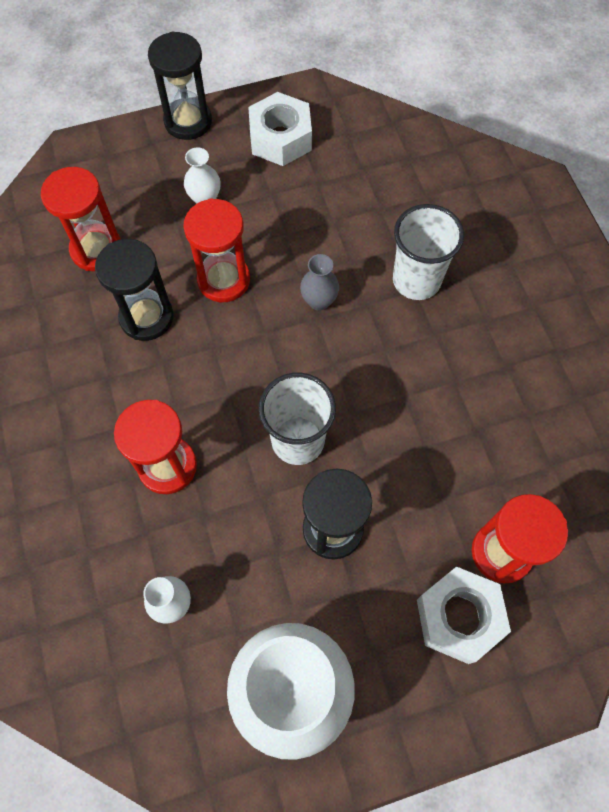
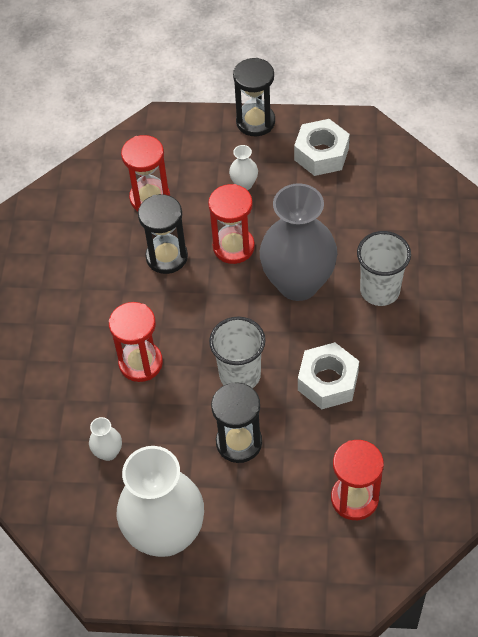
camera: 25 degrees right, 10 degrees down
grey vase [300,254,339,311] -> grey vase [260,183,337,301], size x2.47
white nut [417,567,511,664] -> white nut moved to [298,342,359,409]

